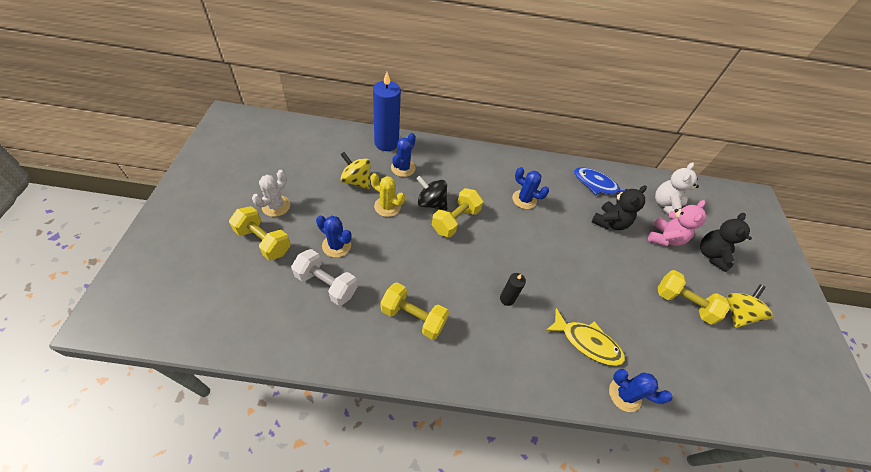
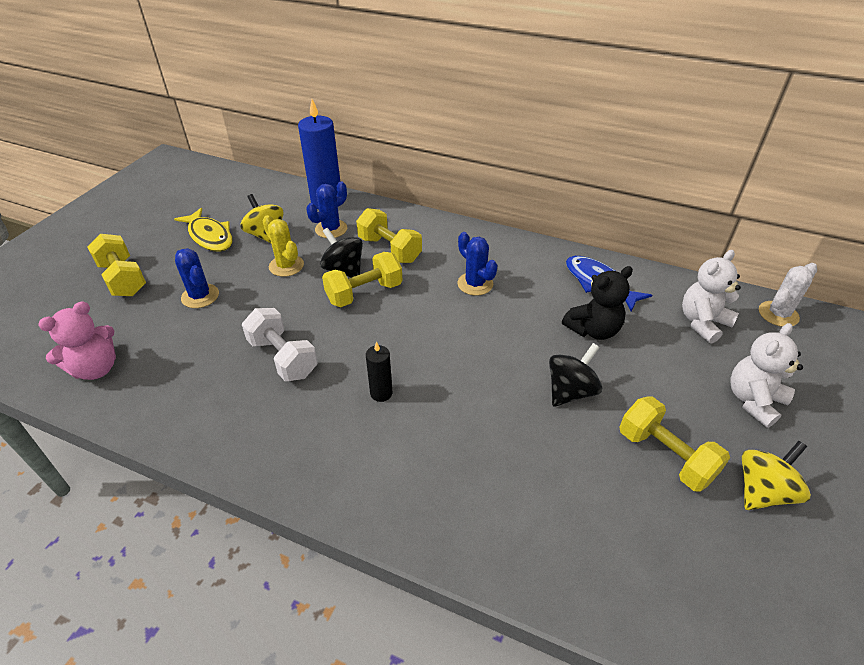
camera: 25 degrees right, 10 degrees down
white cactus [252,170,290,217] -> white cactus moved to [759,263,817,327]
white dumbbell [291,249,357,306] -> white dumbbell moved to [242,308,318,381]
yellow dumbbell [381,282,449,340] -> yellow dumbbell moved to [356,208,422,263]
yellow fish [545,308,625,366] -> yellow fish moved to [174,208,233,251]
blue cactus [609,369,672,412] -> none
pink teddy bear [648,200,706,246] -> pink teddy bear moved to [38,301,116,380]
black teddy bear [700,213,752,272] -> white teddy bear [731,323,803,428]
none -> black spinning top [549,343,602,407]

